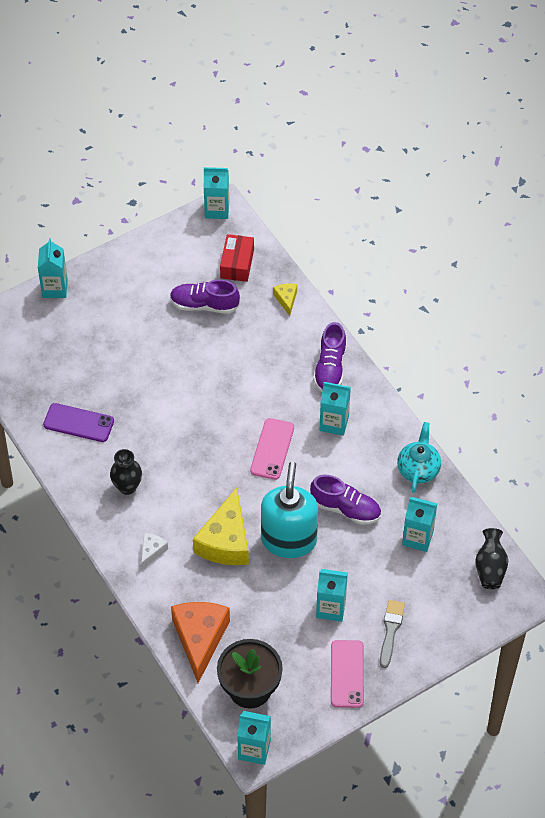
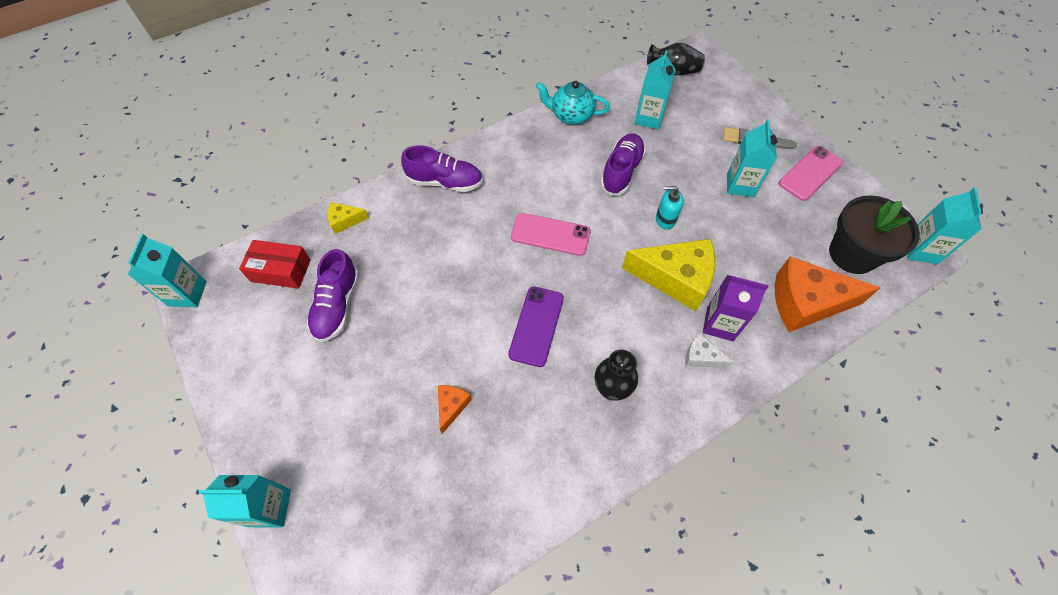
camera: 90 degrees left, 5 degrees up
purple phone [43,403,114,442] -> purple phone moved to [508,286,564,367]
turquoise soap dispenser [261,462,318,558] -> turquoise soap dispenser [656,186,684,230], size x0.43
turquoise carton [320,382,351,436] -> none
pink phone [331,640,364,708] -> pink phone turned 45 degrees counterclockwise [779,146,843,201]
none -> orange cheese [438,385,472,434]
none -> purple carton [703,275,768,341]

